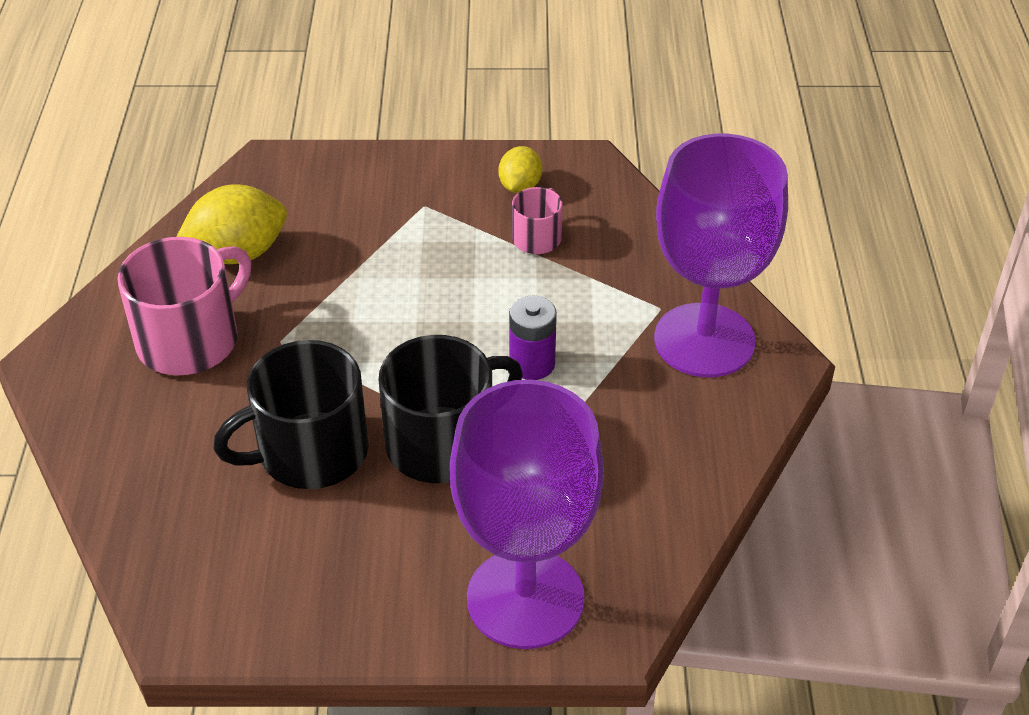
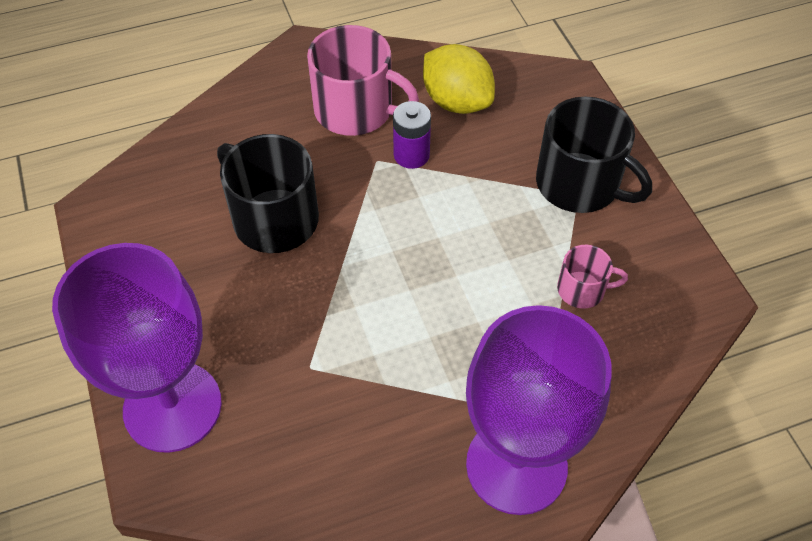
camera: 70 degrees right, 10 degrees up
black mug [379,335,523,483] -> black mug moved to [536,97,652,213]
yellow lemon [498,146,542,193] -> none
purple battery [509,296,557,380] -> purple battery moved to [393,101,431,169]

